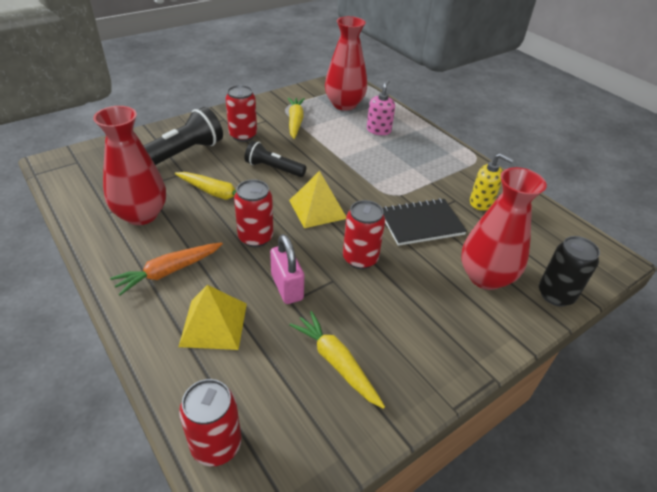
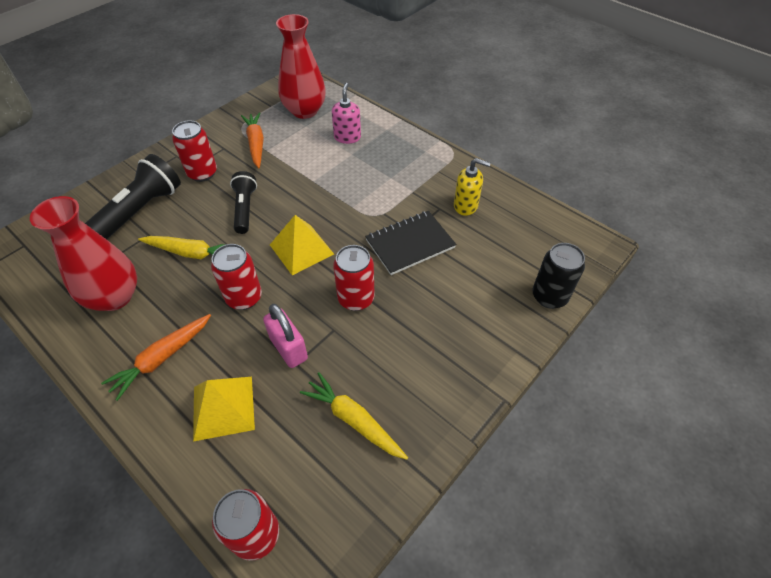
camera: 10 degrees left, 10 degrees up
black flashlight [245,141,307,177] -> black flashlight turned 75 degrees clockwise [230,171,257,234]
yellow carrot [288,97,305,139] -> orange carrot [241,112,264,168]
red vase [461,167,547,290] -> none

